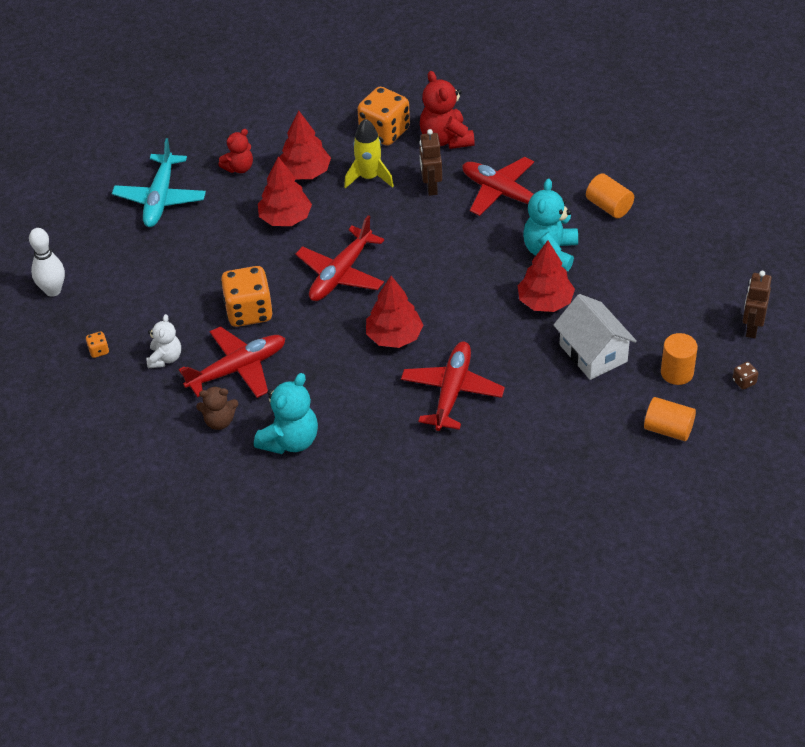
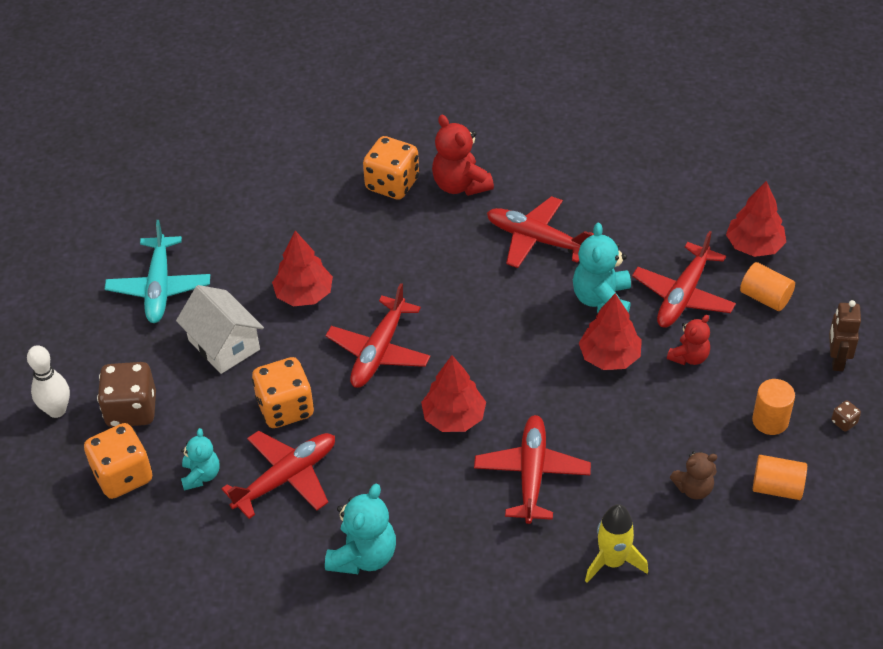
camera: 10 degrees left, 0 degrees up
orange dice [86,331,109,358] -> orange dice [84,423,152,499], size x2.41
white teddy bear [146,314,181,368] -> turquoise teddy bear [181,428,220,490]
brown teddy bear [196,386,238,430] -> brown teddy bear moved to [670,451,717,499]
red teddy bear [219,129,253,173] -> red teddy bear moved to [667,315,710,365]
red tree [279,111,331,179] -> red tree moved to [726,181,786,257]
yellow rocket [344,119,394,188] -> yellow rocket moved to [585,504,648,583]
brown robot [419,129,442,196] -> none
white house [553,294,637,380] -> white house moved to [176,285,264,374]
orange cylinder [586,173,634,218] -> orange cylinder moved to [740,262,795,311]
none -> brown dice [97,362,156,427]
none -> red plane [632,231,736,328]

